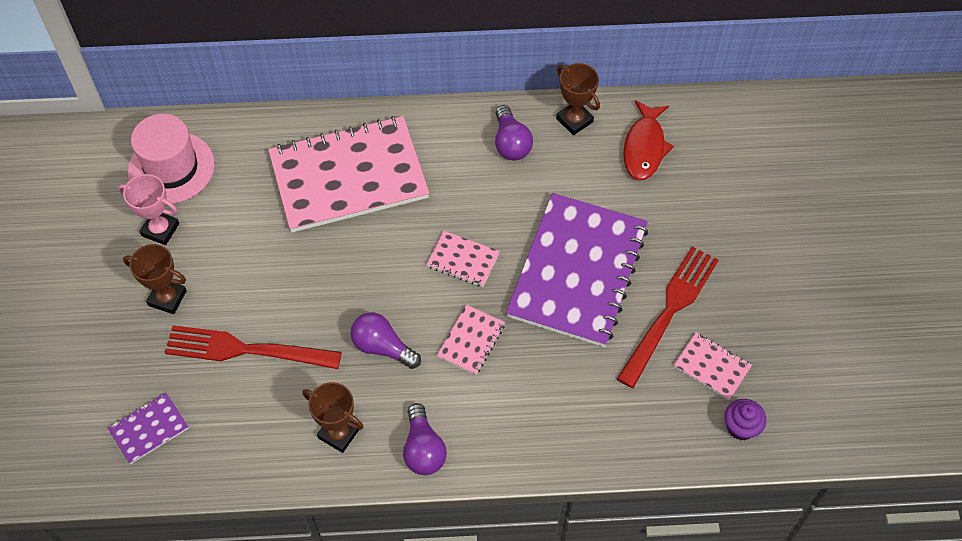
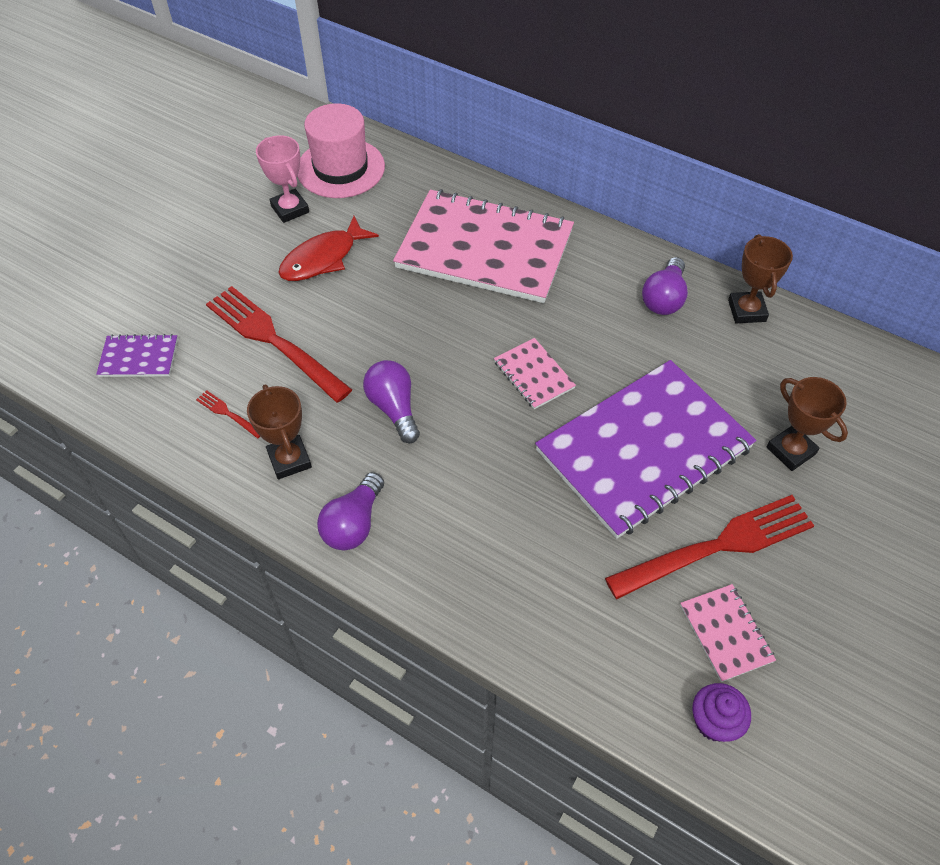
camera: 35 degrees right, 5 degrees down
brown trophy [123,244,187,314] -> brown trophy moved to [767,377,848,471]
pink notebook [437,305,505,375] -> none
red fish [623,100,674,180] -> red fish moved to [278,216,379,281]
none -> red fork [196,390,260,438]

